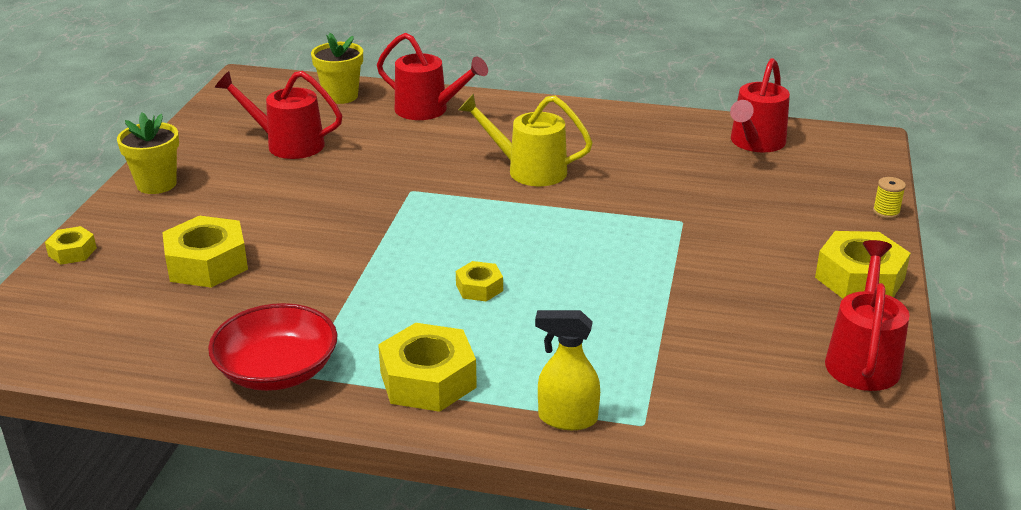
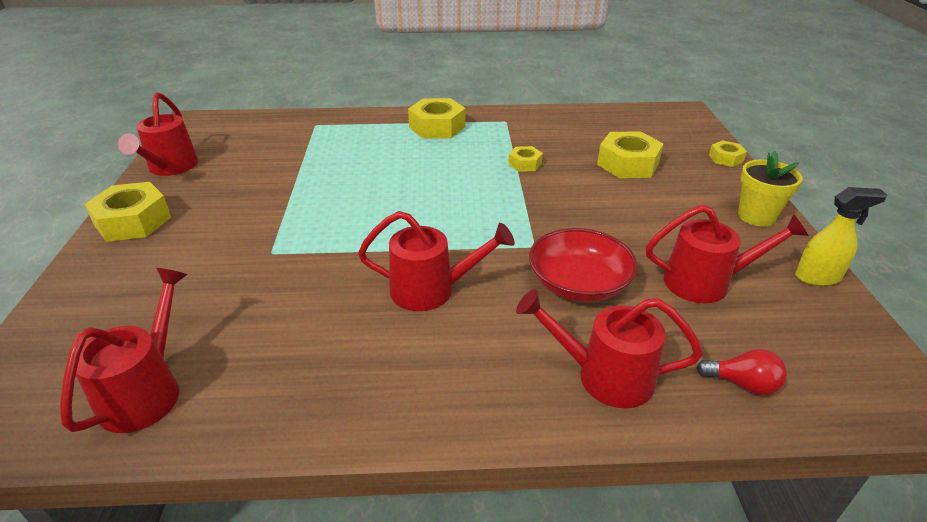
camera: 165 degrees right, 5 degrees up
red bowl [208,303,337,391] -> red bowl moved to [529,228,638,302]
yellow flower pot [311,33,363,104] -> red light bulb [697,349,787,395]
yellow nut [456,261,503,302] -> yellow nut moved to [508,146,543,172]
yellow watering can [458,93,593,186] -> red watering can [358,211,515,311]
yellow spray bottle [535,310,600,430] -> yellow spray bottle moved to [795,187,887,286]
yellow spool [873,177,906,219] -> none

